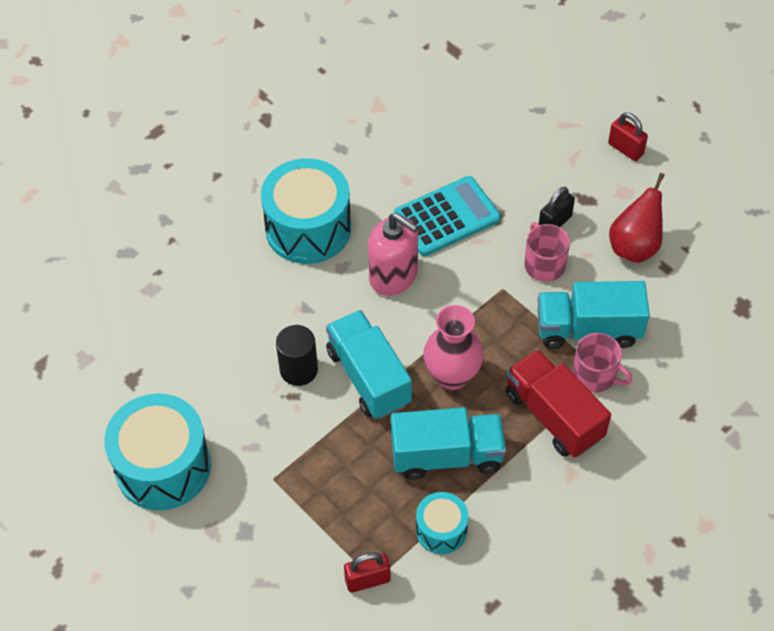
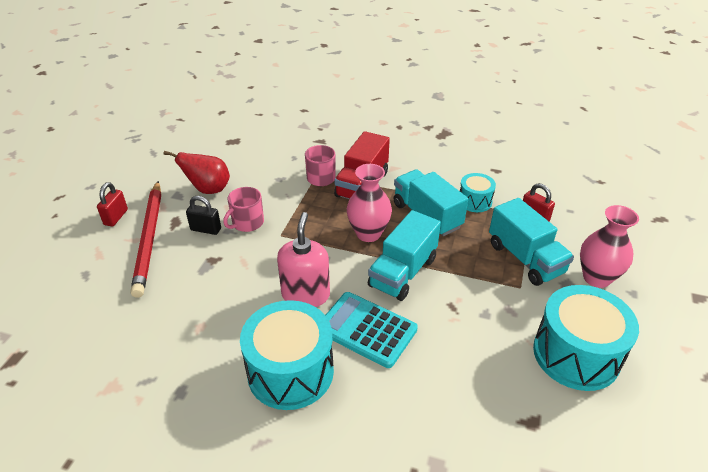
camera: 120 degrees left, 15 degrees down
black cylinder [276,325,318,386] -> none
turquoise calculator [394,176,501,256] -> turquoise calculator moved to [326,292,418,368]
turquoise truck [537,281,650,349] -> turquoise truck moved to [489,198,574,286]
none -> red pencil [130,181,161,298]
none -> pink vase [580,205,639,288]

